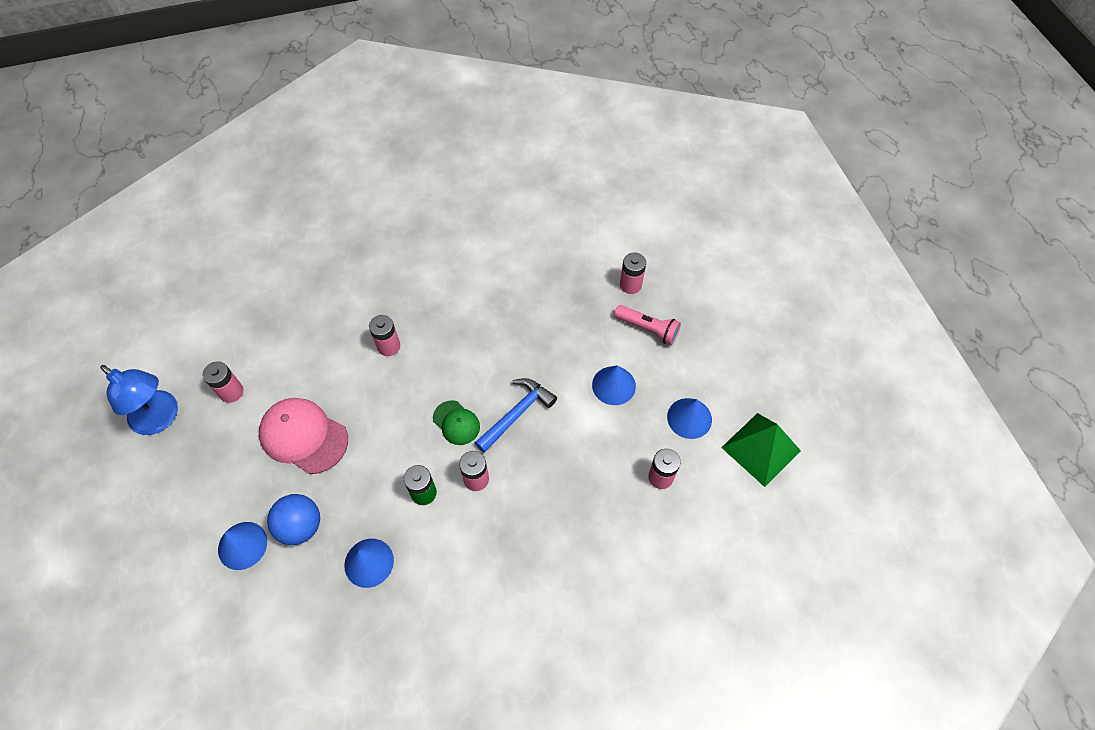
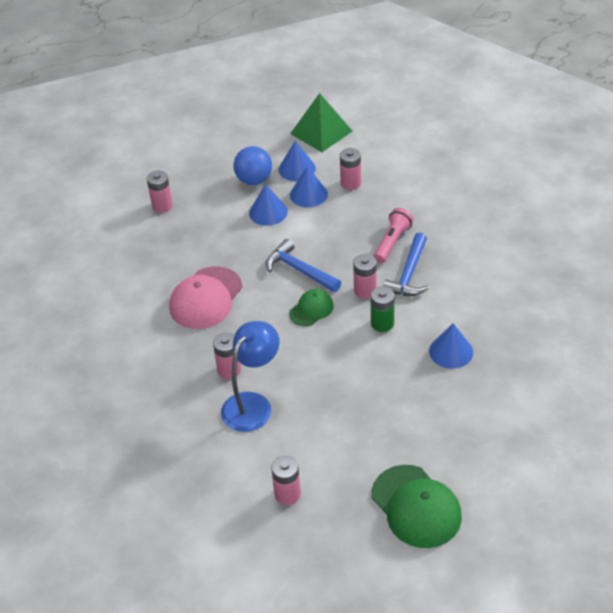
camera: 90 degrees left, 15 degrees down
blue lamp [100,365,178,435] -> blue lamp moved to [221,321,279,432]
blue cone [218,522,267,570] -> blue cone moved to [290,166,328,207]
pink cap [259,398,348,474] -> pink cap moved to [169,267,243,329]
blue ball [267,494,320,545] -> blue ball moved to [234,146,272,185]
pink flashlight [614,305,681,345] -> pink flashlight moved to [374,208,414,263]
none -> green cap [372,465,462,548]
none -> blue hammer [383,233,429,296]

